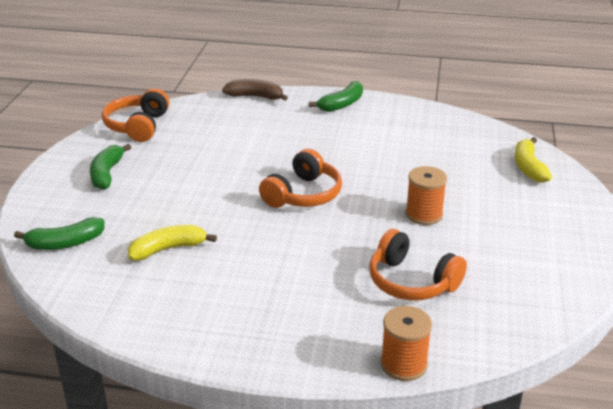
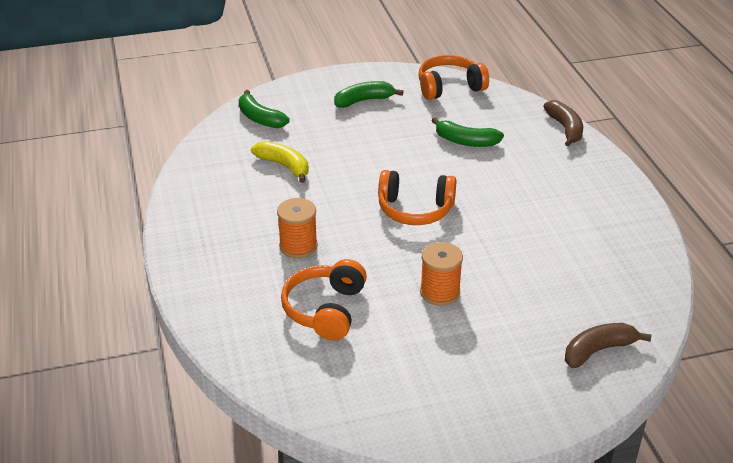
camera: 65 degrees right, 5 degrees up
green banana [309,81,363,112] -> green banana moved to [431,117,504,147]
orange spool [381,306,432,381] -> orange spool moved to [277,198,318,258]
yellow banana [515,137,552,183] -> brown banana [565,323,652,368]

